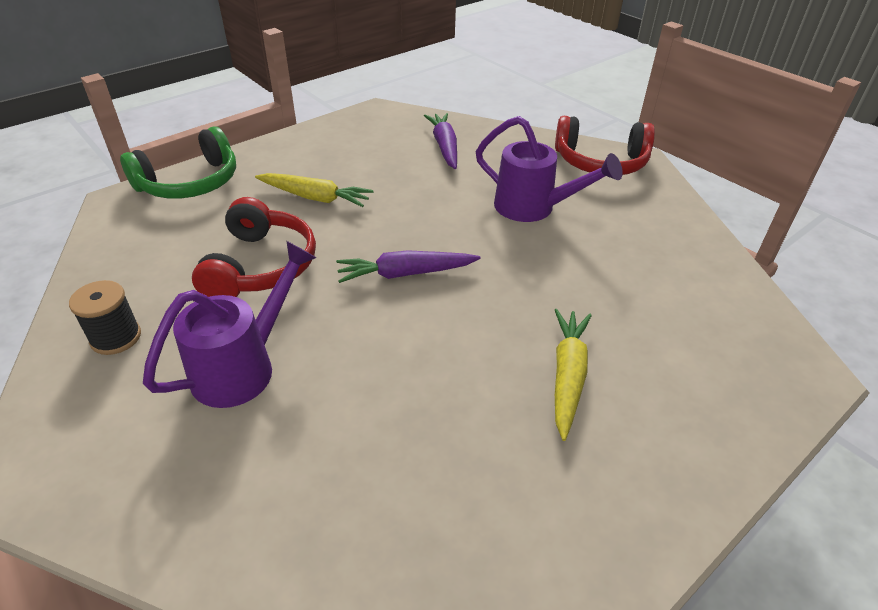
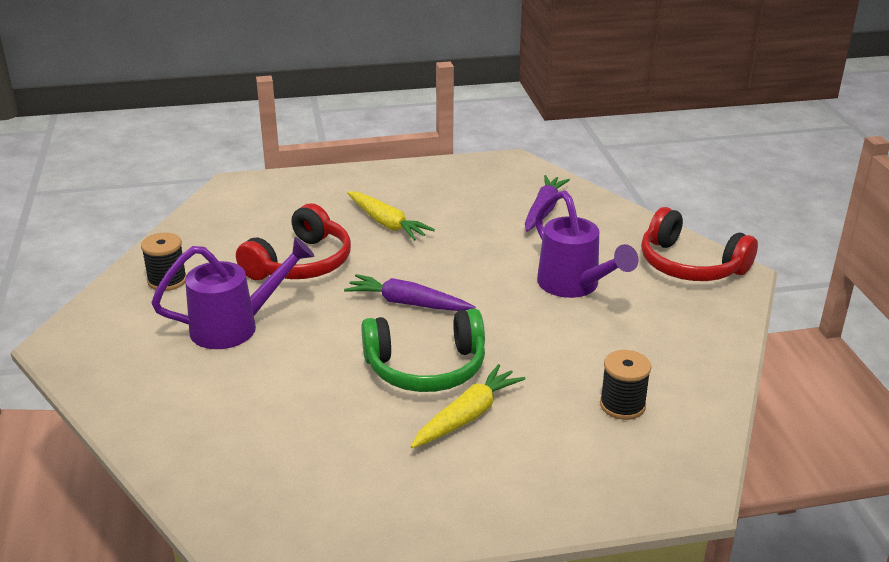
camera: 30 degrees right, 10 degrees down
green headphones [120,127,236,199] -> green headphones moved to [361,308,485,392]
none -> black spool [600,350,651,420]

